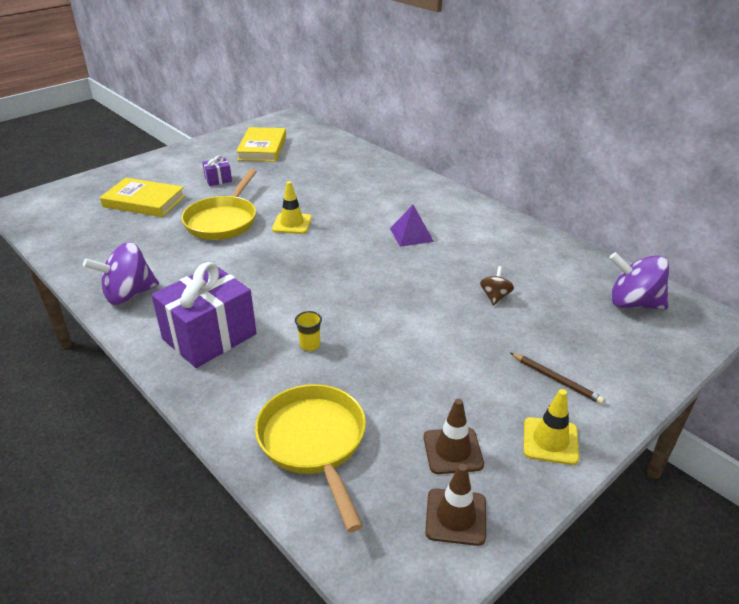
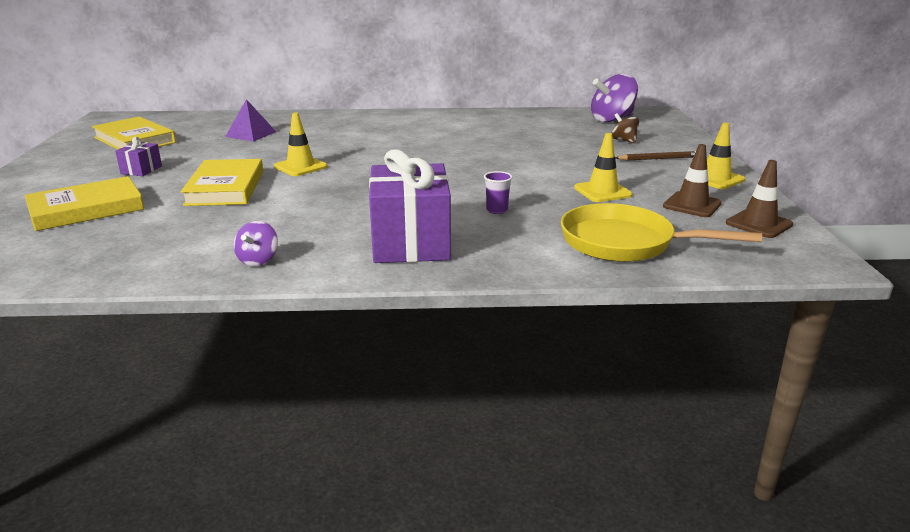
camera: 50 degrees left, 10 degrees down
purple spinning top [83,242,159,305] -> purple spinning top [234,221,278,266], size x0.53
yellow pan [181,169,257,240] -> yellow book [180,159,263,206]
yellow cup [295,311,322,351] -> purple cup [484,171,512,214]
purple pyramid [390,205,434,247] -> purple pyramid moved to [225,99,276,141]
brown spinning top [480,266,514,305] -> brown spinning top moved to [612,113,639,143]
none -> yellow traffic cone [574,133,632,202]

